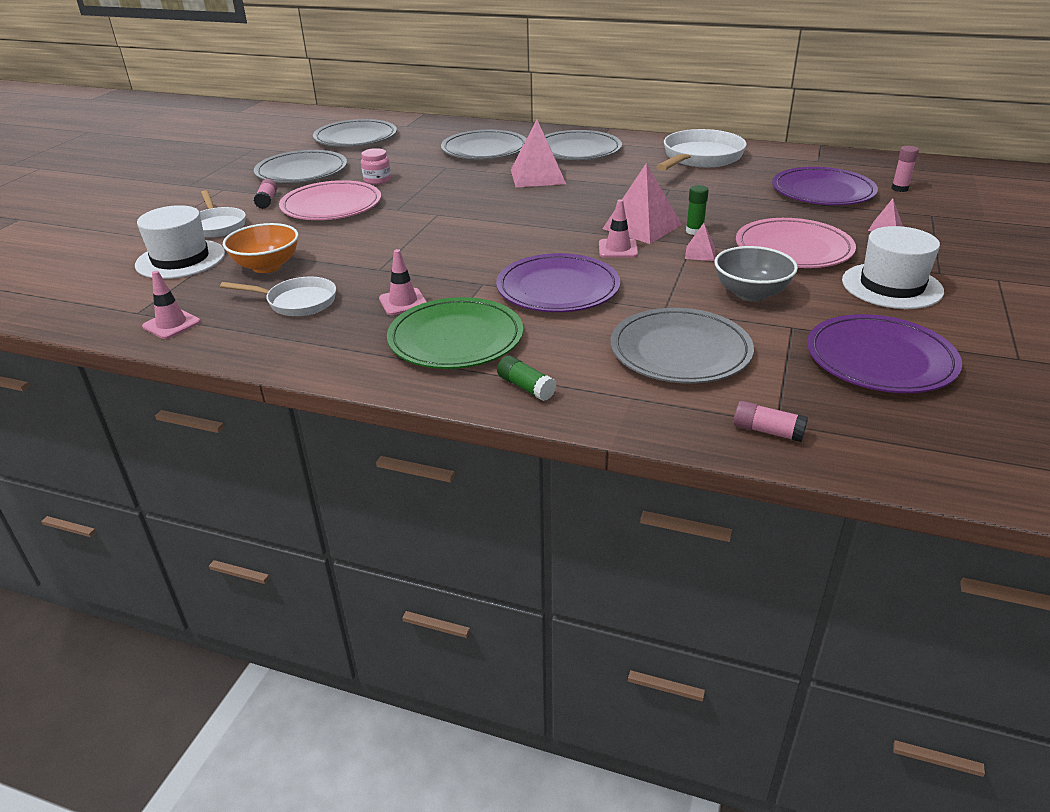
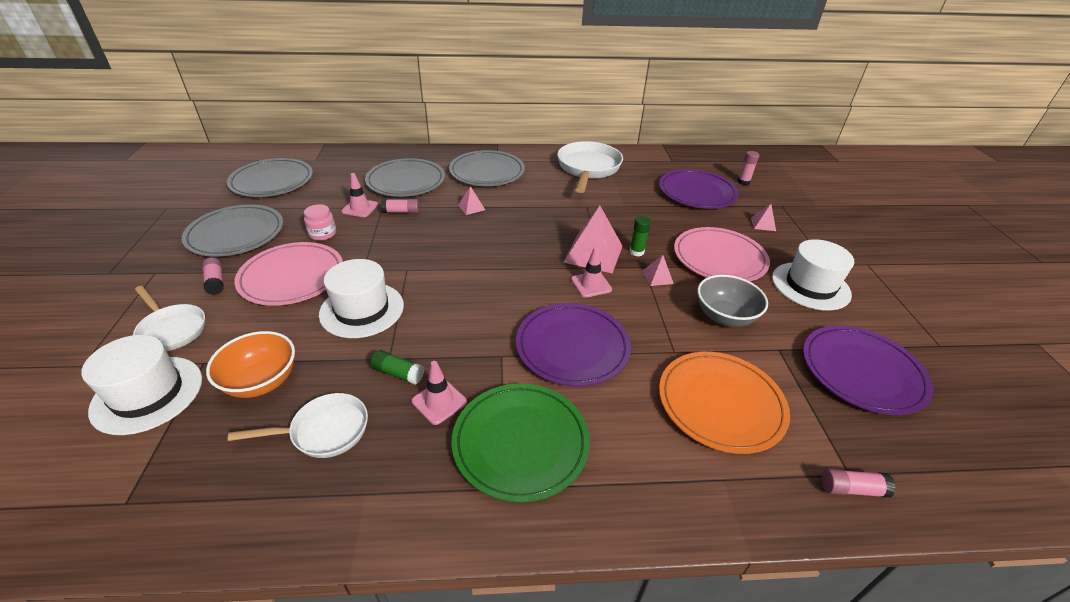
camera: 25 degrees left, 5 degrees up
pink traffic cone [142,271,201,339] -> pink traffic cone moved to [341,173,378,217]
green glue stick [497,355,556,401] -> green glue stick moved to [370,350,424,385]
pink pyramid [511,120,566,187] -> pink pyramid [458,186,485,215], size x0.48
grey plate [610,308,754,384] -> orange plate [659,352,790,454]
none -> white hat [319,259,404,338]
none -> pink glue stick [381,199,419,213]

